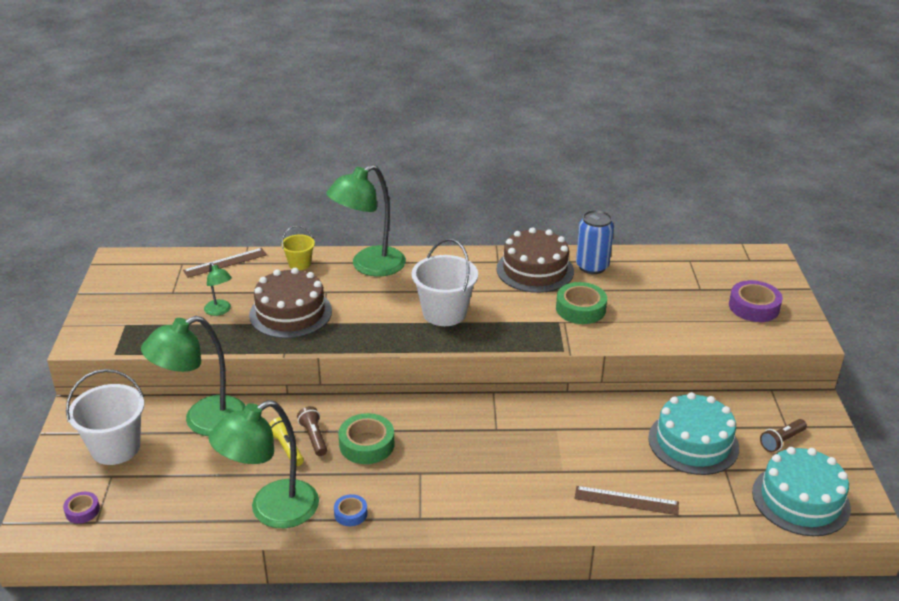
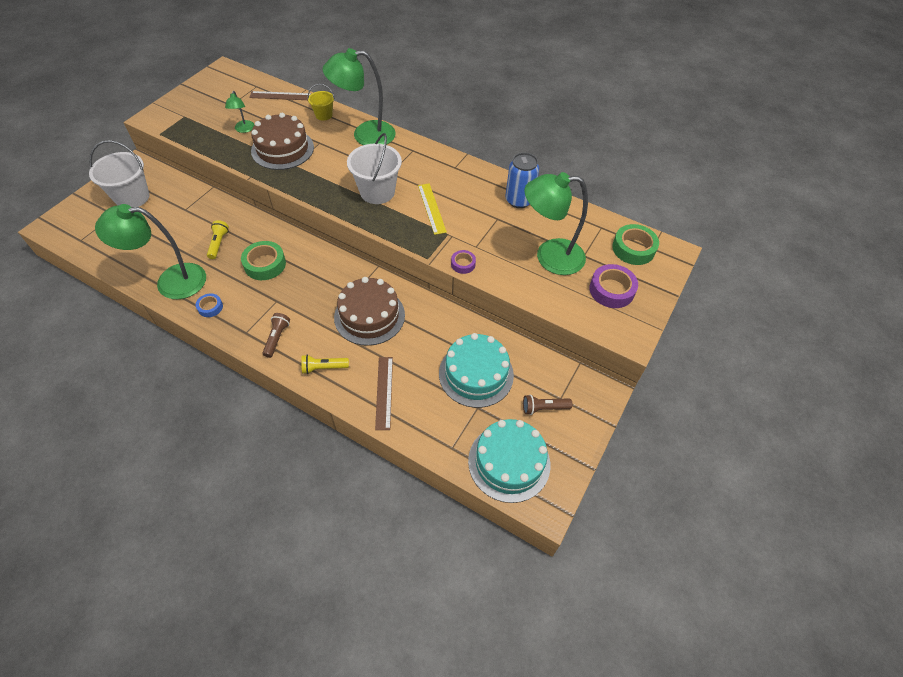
camera: 30 degrees right, 20 degrees up
purple tape [63,492,100,524] -> purple tape moved to [451,250,476,274]
green lamp [141,316,246,436] -> green lamp moved to [524,172,588,275]
brown flashlight [297,406,327,456] -> brown flashlight moved to [263,313,290,358]
brown cake [497,227,574,293] -> brown cake moved to [334,277,405,346]
green tape [556,282,607,324] -> green tape moved to [612,224,659,265]
brown ruler [575,486,679,515] -> brown ruler turned 45 degrees clockwise [375,357,393,430]
none -> yellow flashlight [301,355,349,374]
none -> yellow ruler [418,183,447,235]

